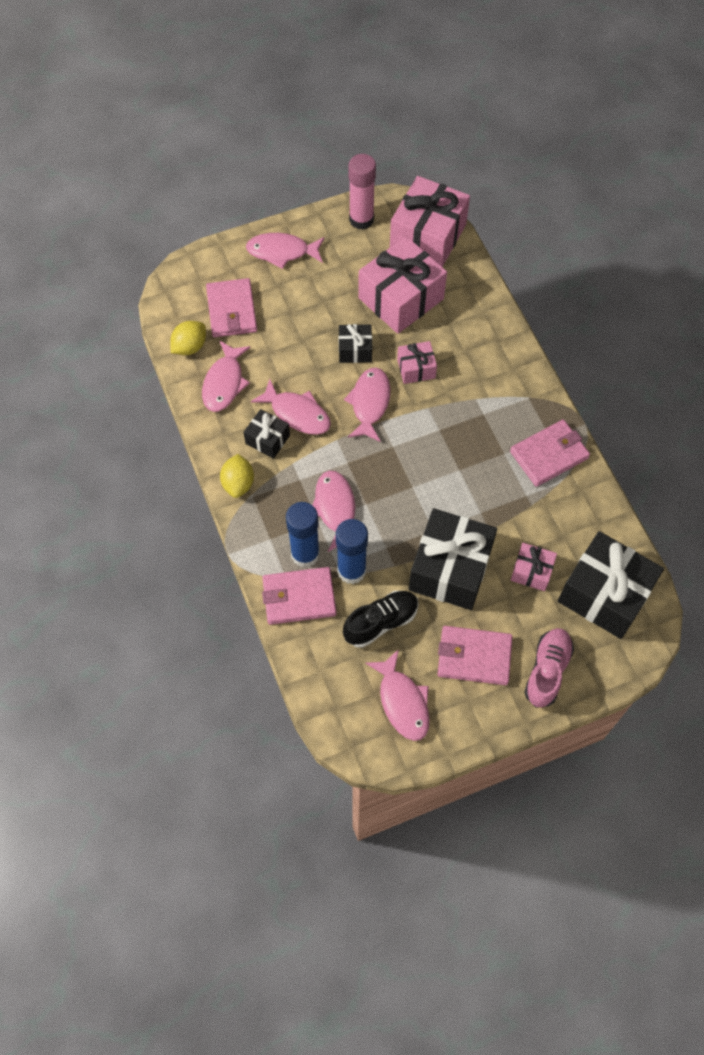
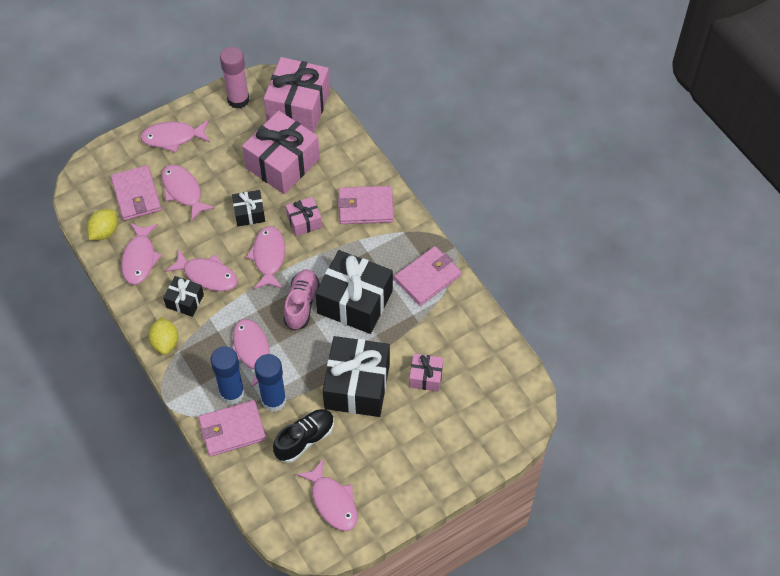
camera: 10 degrees left, 5 degrees down
pink wallet [438,626,513,685] -> pink wallet moved to [337,186,394,224]
pink shoe [524,628,574,708] -> pink shoe moved to [283,269,320,330]
black gift [558,531,664,639] -> black gift moved to [315,250,393,334]
none -> pink fish [161,165,215,221]

